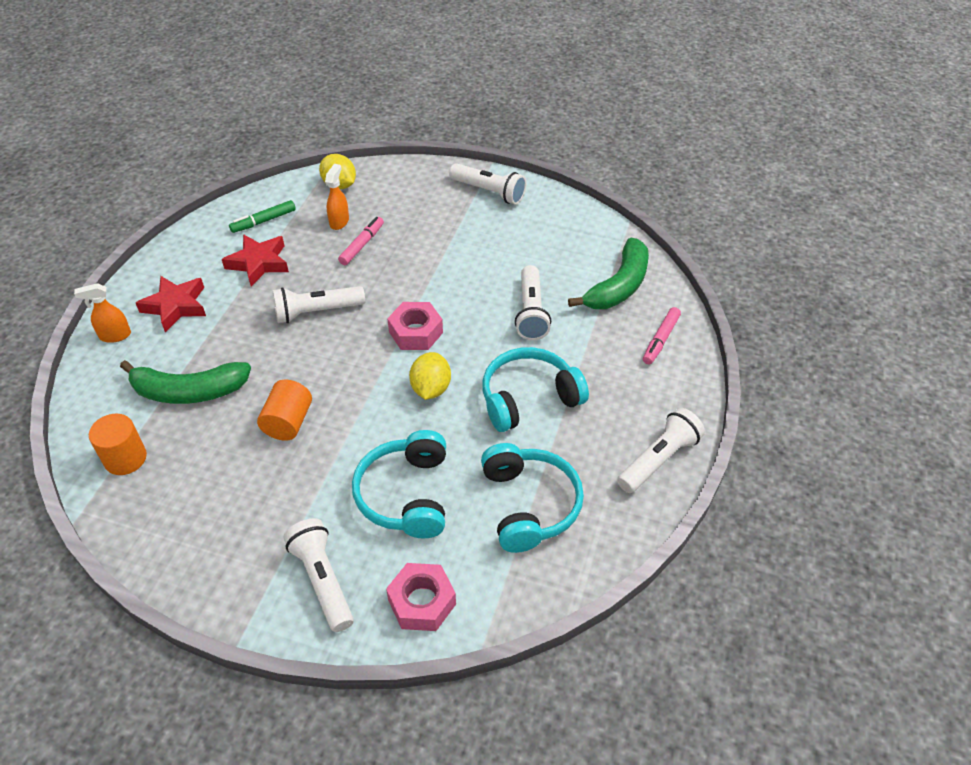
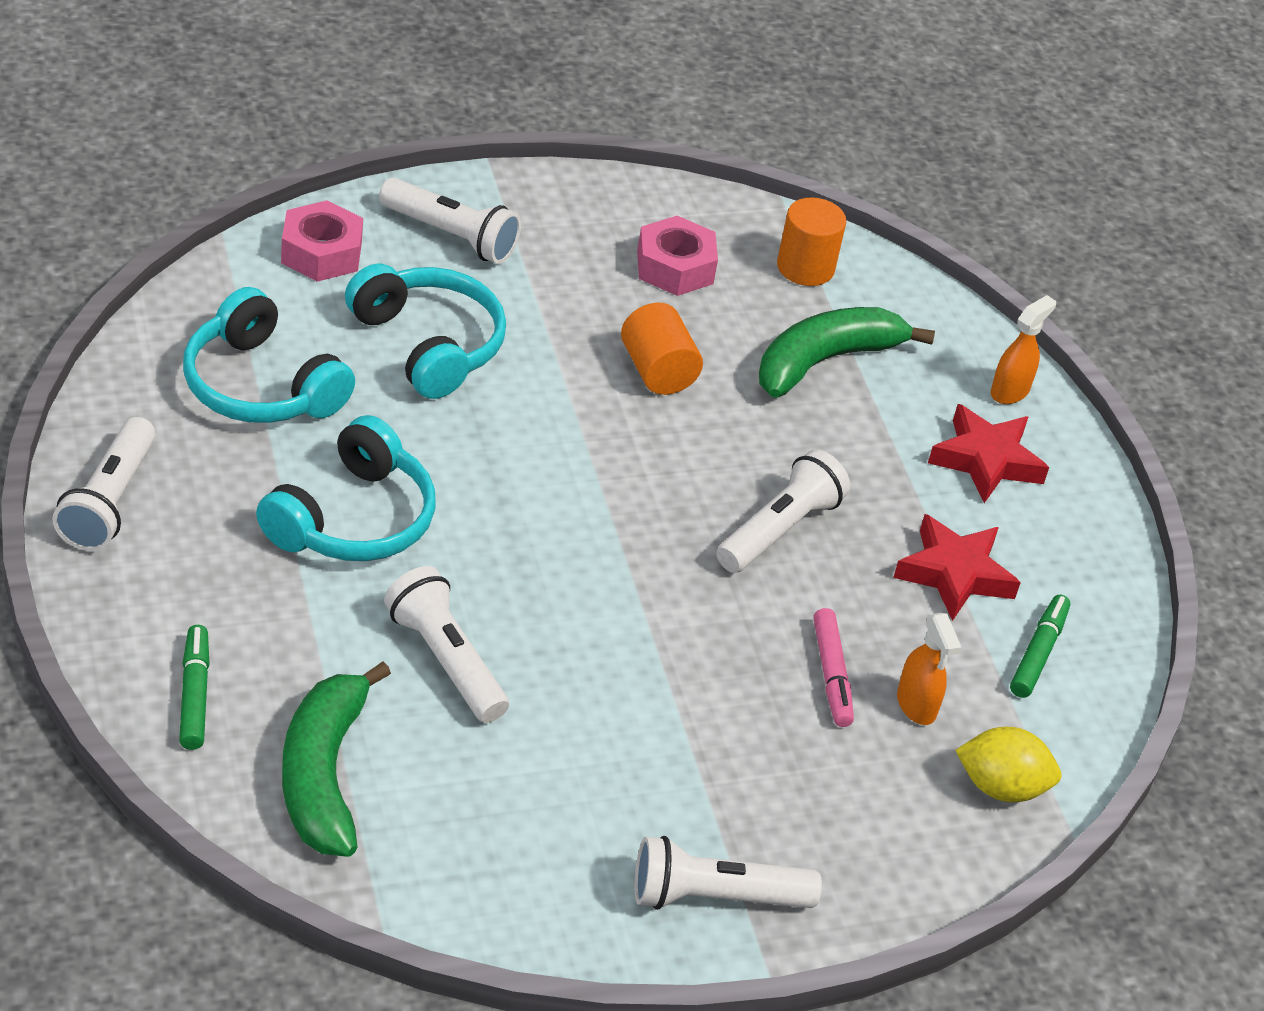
camera: 140 degrees right, 5 degrees down
pink nut [387,302,443,350] -> pink nut moved to [637,216,718,296]
yellow lemon [409,352,451,400] -> none
pink marker [643,307,681,364] -> green marker [179,625,210,750]

